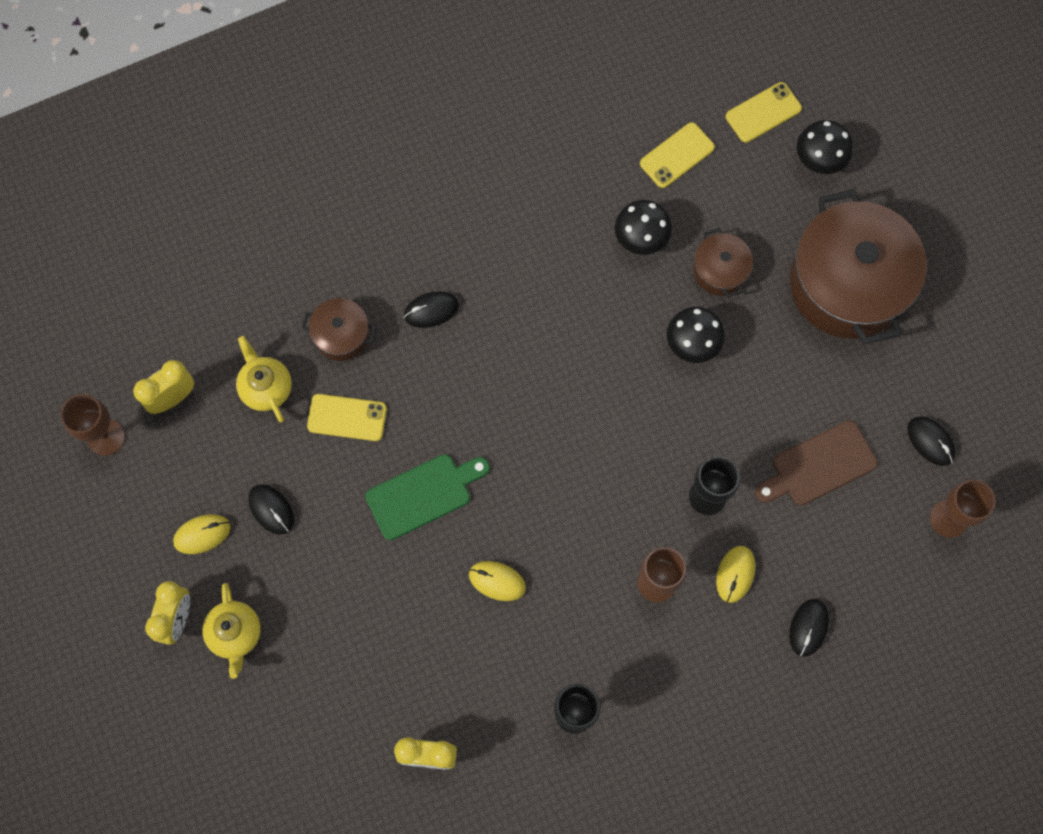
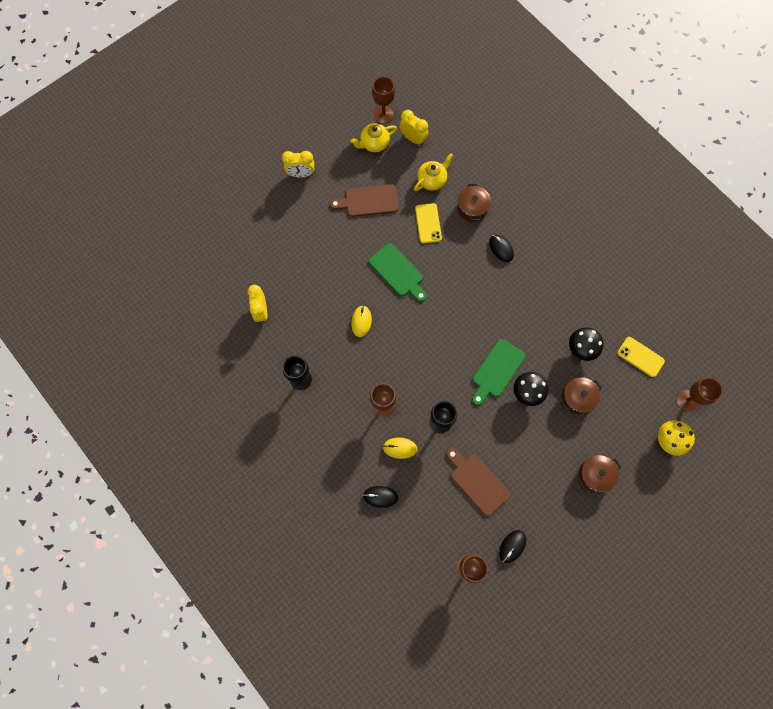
camera: 75 degrees right, 0 degrees up
yellow mouse [173,514,231,554] -> none
yellow teapot [202,583,261,679] -> yellow teapot moved to [351,123,397,152]
black mouse [248,484,294,535] -> brown cutting board [330,184,399,217]
yellow phone [726,82,802,143] -> brown goblet [676,378,722,411]
brown pot [790,189,926,344] -> brown pot [578,455,621,492], size x0.46
black mushroom [797,120,853,174] -> yellow mushroom [658,420,695,456]
none -> green cutting board [472,339,526,405]

